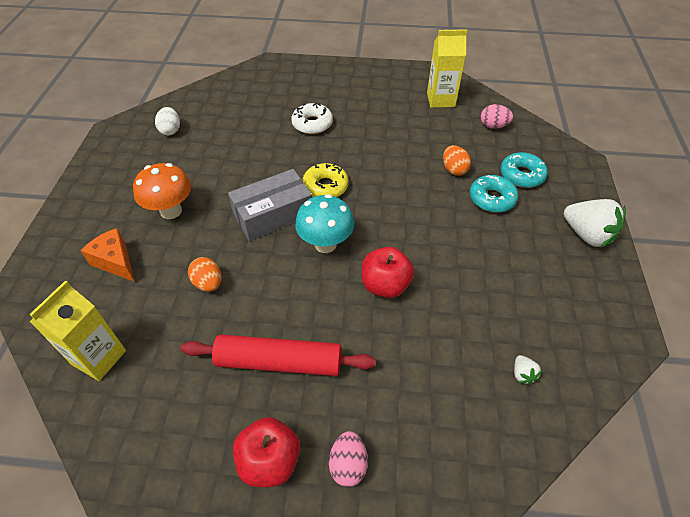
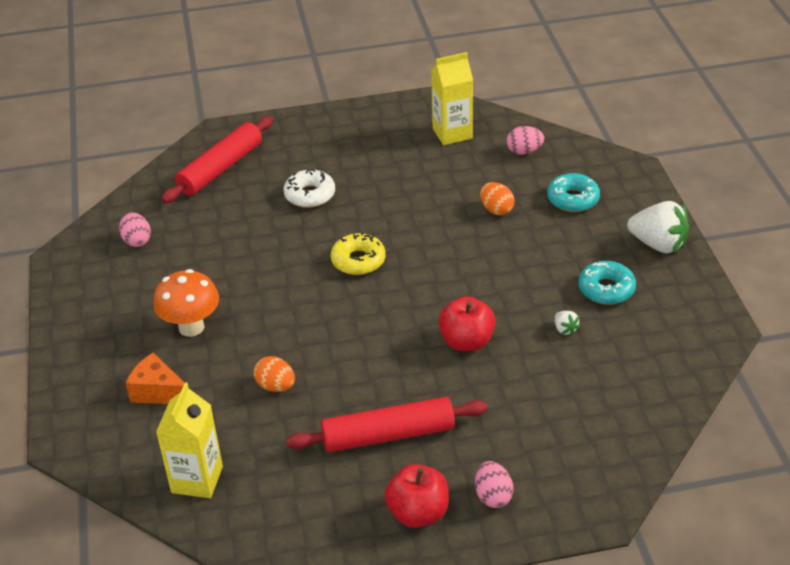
camera: 15 degrees left, 10 degrees down
white egg [155,107,180,135] -> pink egg [119,212,151,247]
grey box [228,169,312,241] -> none
turquoise mushroom [295,194,354,253] -> none
turquoise donut [470,175,518,213] -> turquoise donut moved to [579,261,636,305]
white strawberry [514,355,542,385] -> white strawberry moved to [555,311,580,336]
none -> red rolling pin [161,116,273,203]

